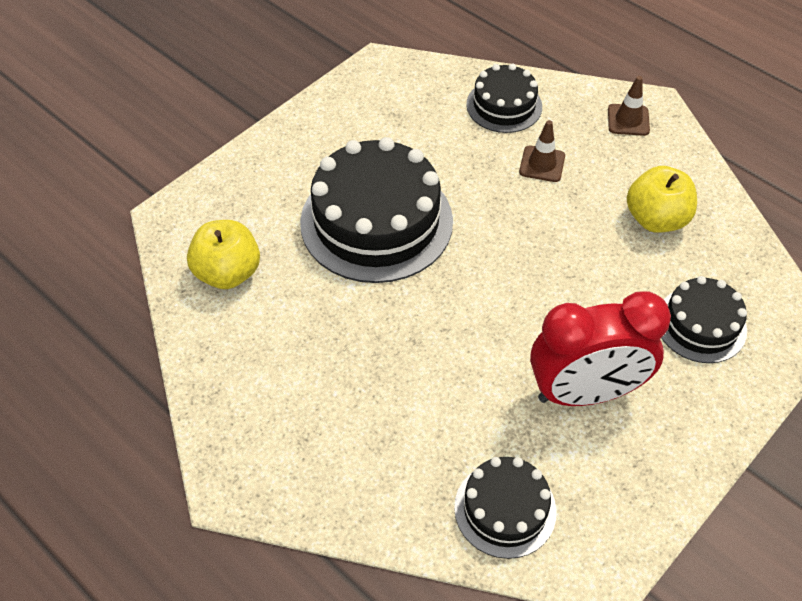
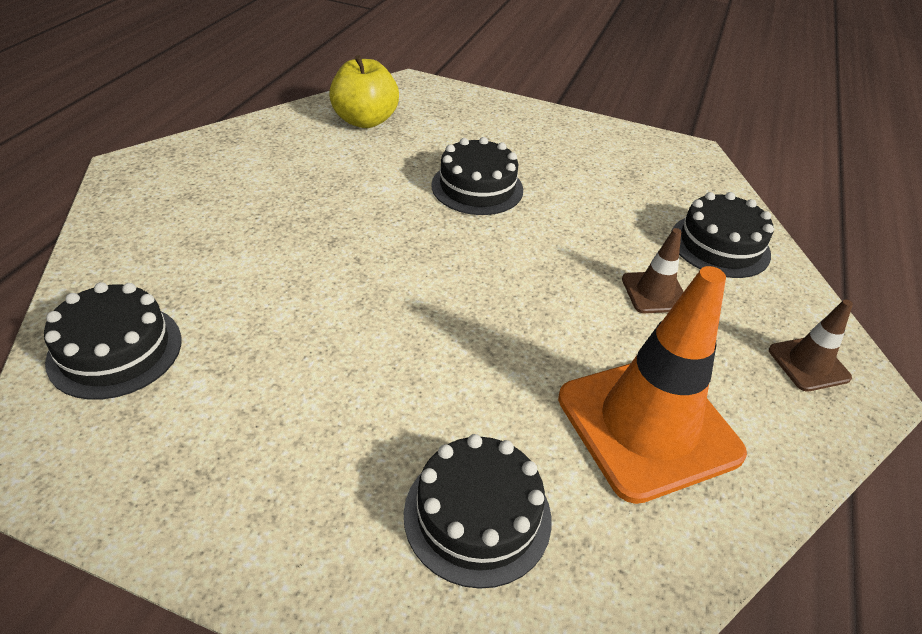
camera: 65 degrees right, 10 degrees down
black cake [300,137,453,283] -> black cake [431,137,523,215], size x0.55
red clock [530,291,671,406] -> none
yellow apple [627,166,697,233] -> orange traffic cone [558,266,747,504]

